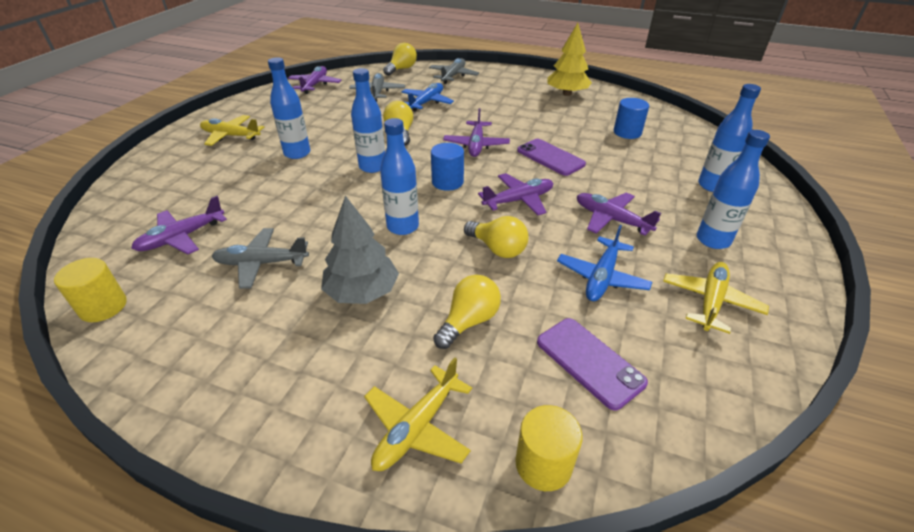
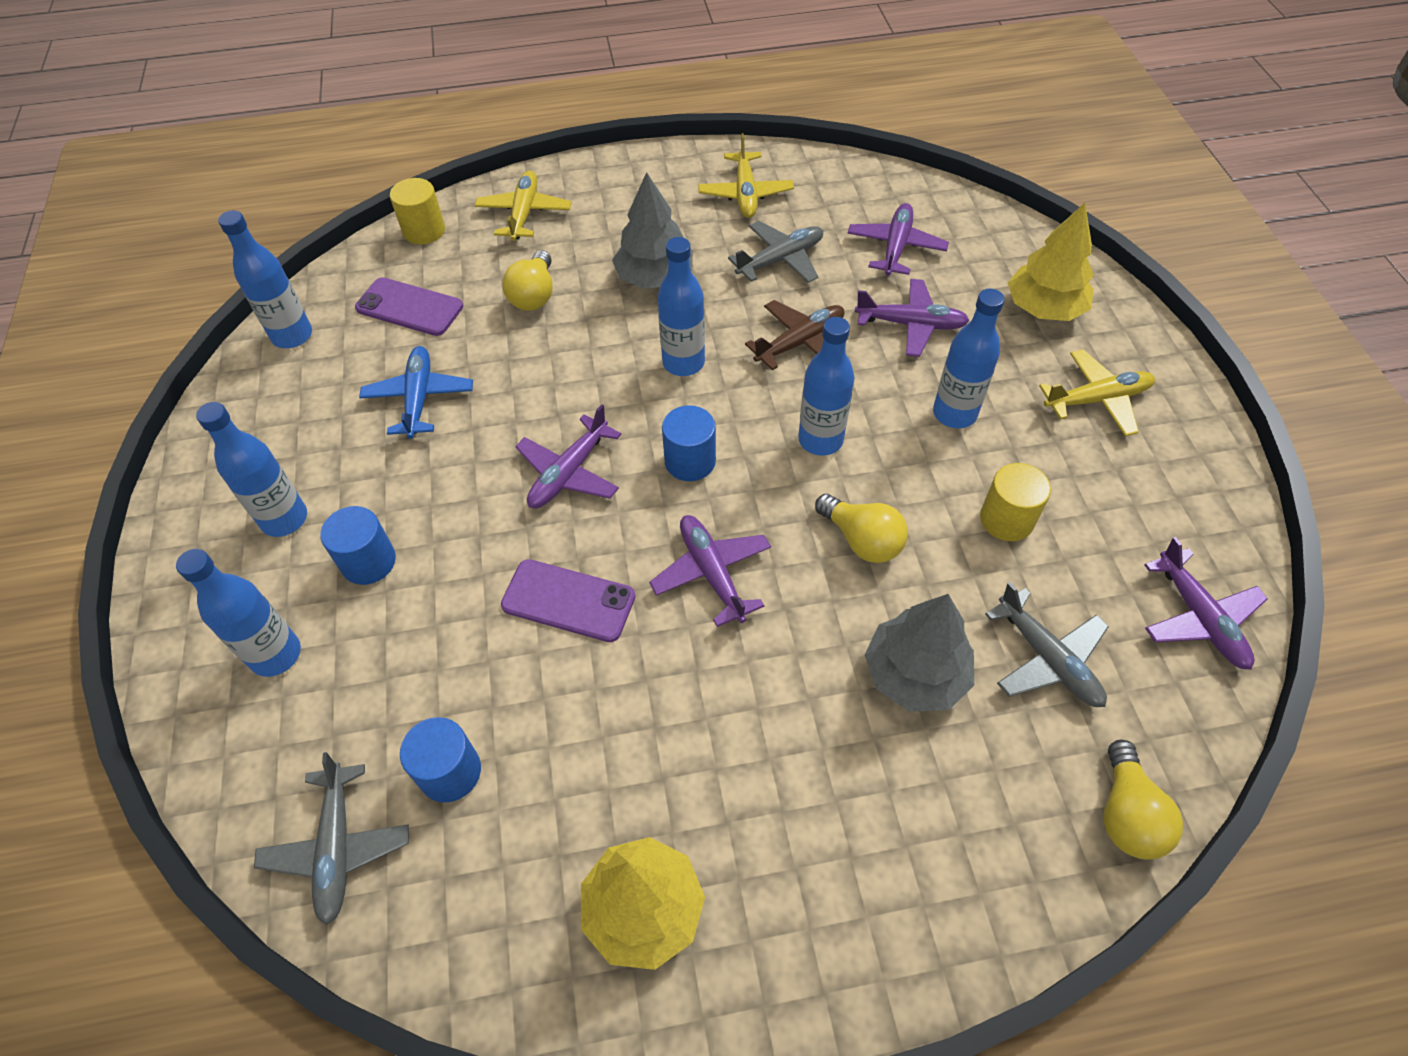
camera: 150 degrees right, 15 degrees up
yellow cylinder [54,258,127,322] -> yellow cylinder moved to [980,463,1051,541]
blue plane [401,83,454,112] -> grey tree [865,594,974,712]
grey plane [429,58,479,84] -> grey plane moved to [254,752,409,925]
yellow light bulb [464,216,529,258] -> none
purple plane [577,193,661,236] -> purple plane moved to [855,279,970,357]
yellow plane [663,262,769,334] -> yellow plane moved to [698,133,794,218]
none -> blue bottle [218,210,312,348]
none -> blue cylinder [320,506,396,585]
none -> brown plane [745,300,844,370]
none -> yellow tree [1008,203,1094,321]

